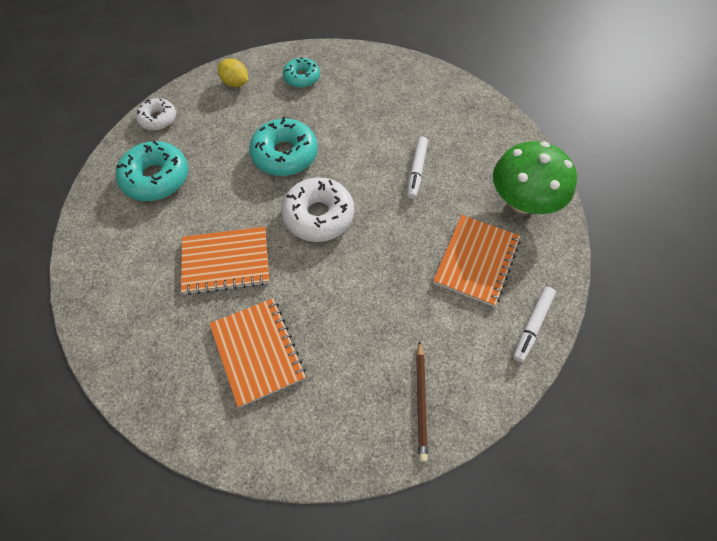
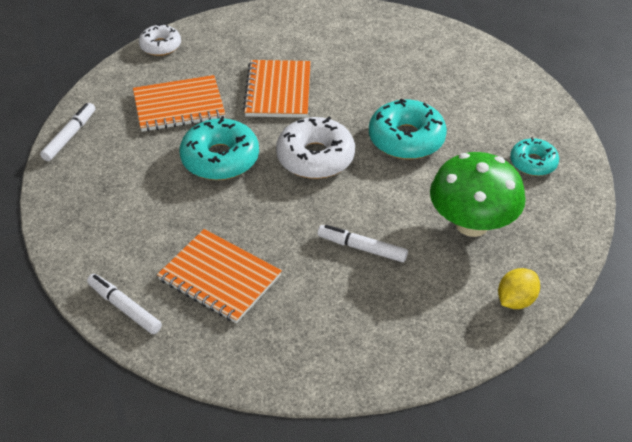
camera: 100 degrees right, 15 degrees down
turquoise donut [116,141,188,201] -> turquoise donut moved to [180,116,259,180]
white donut [136,98,176,131] -> white donut moved to [139,24,181,56]
yellow lemon [218,58,248,87] -> yellow lemon moved to [498,268,540,309]
brown pencil [416,341,428,462] -> none
green mushroom [493,141,577,214] -> green mushroom moved to [430,152,525,237]
none -> white marker [40,103,95,161]

